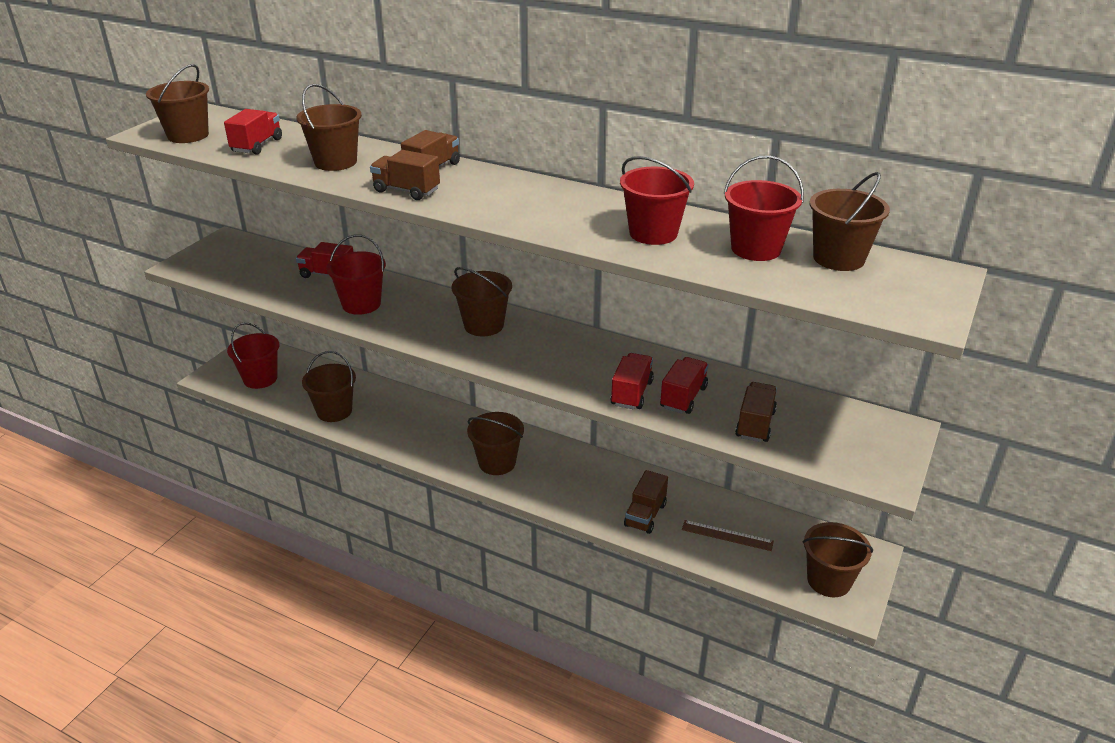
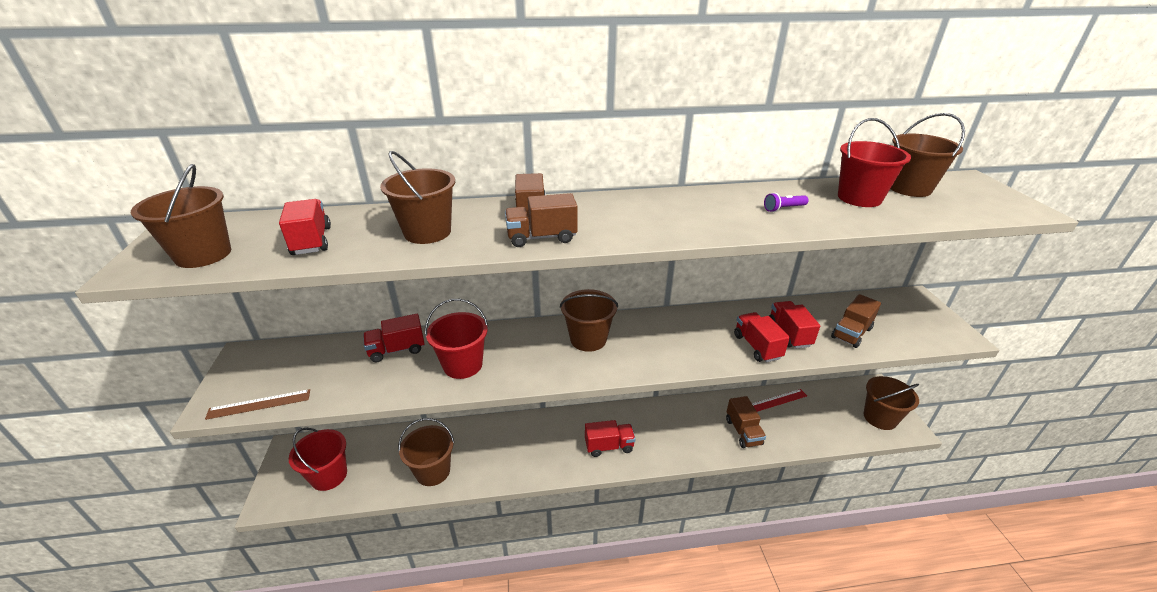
camera: 35 degrees left, 0 degrees up
brown bucket [467,412,524,475] -> red truck [585,420,635,457]
red bucket [620,156,694,245] -> purple flashlight [764,193,809,212]
brown ruler [682,520,774,551] -> brown ruler moved to [205,389,310,420]
brown truck [735,382,777,442] -> brown truck turned 120 degrees counterclockwise [831,294,881,348]
none -> red ruler [752,389,807,412]

